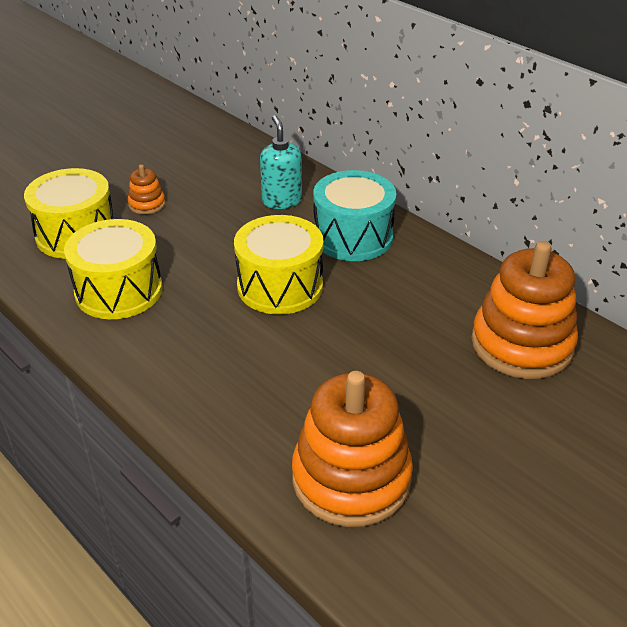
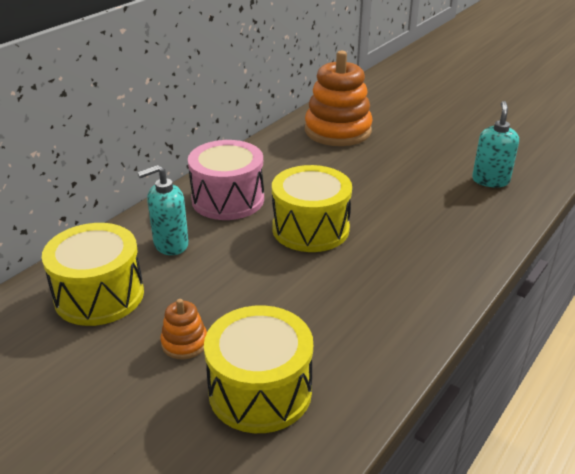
camera: 100 degrees left, 5 degrees down
yellow drum [64,219,163,319] -> yellow drum moved to [42,223,144,326]
orange stacking toy [292,371,413,527] -> turquoise soap dispenser [472,101,519,187]
turquoise drum [313,170,396,261] -> pink drum [188,140,264,220]

